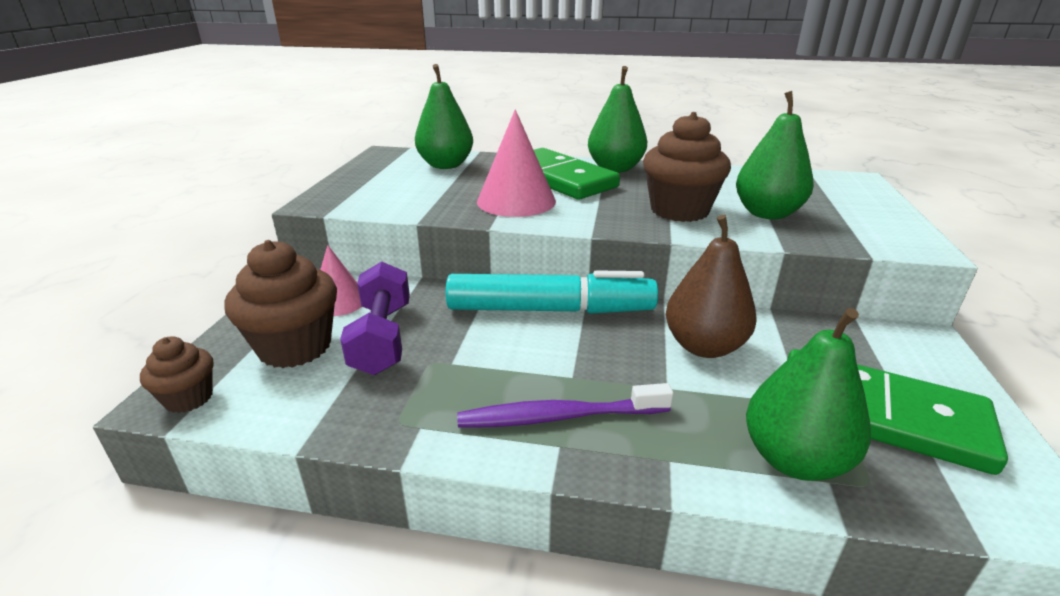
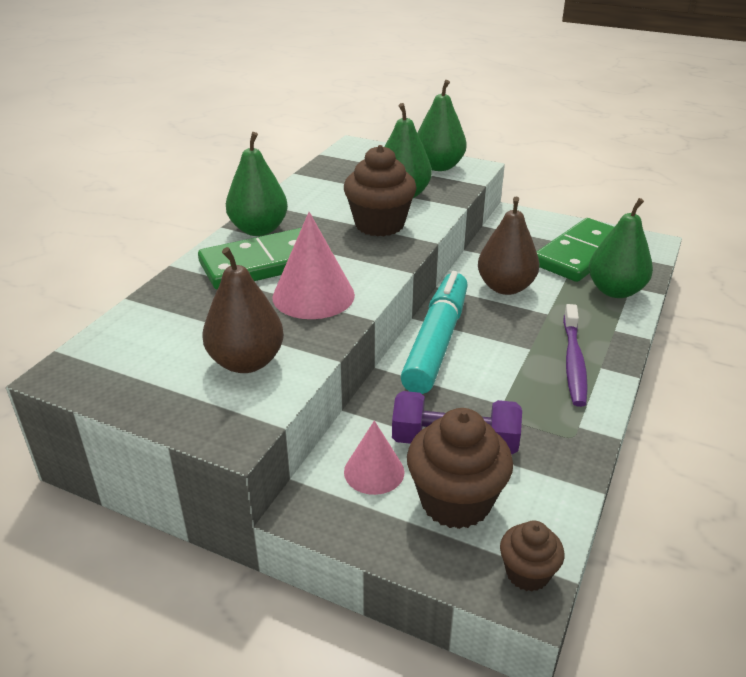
camera: 75 degrees left, 5 degrees up
green pear [415,64,473,169] -> green pear moved to [417,80,467,171]
none -> brown pear [203,247,284,373]

